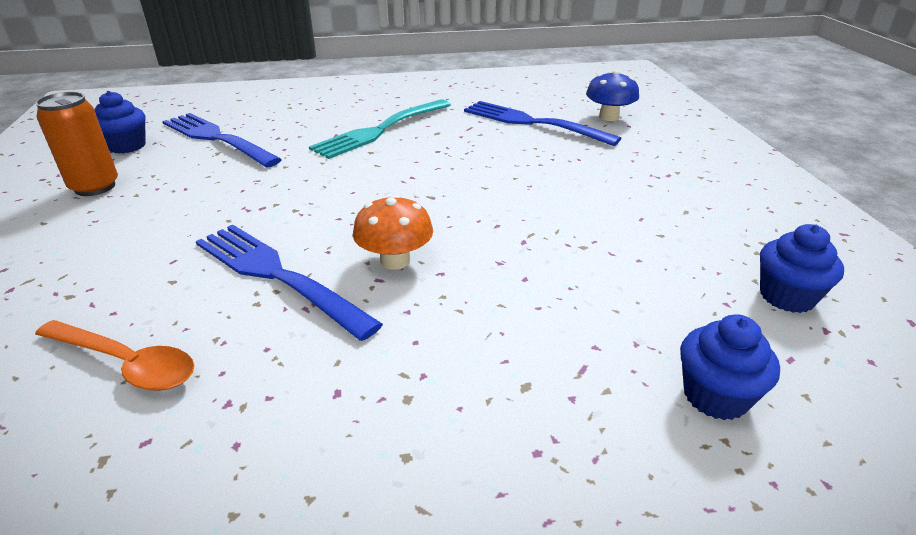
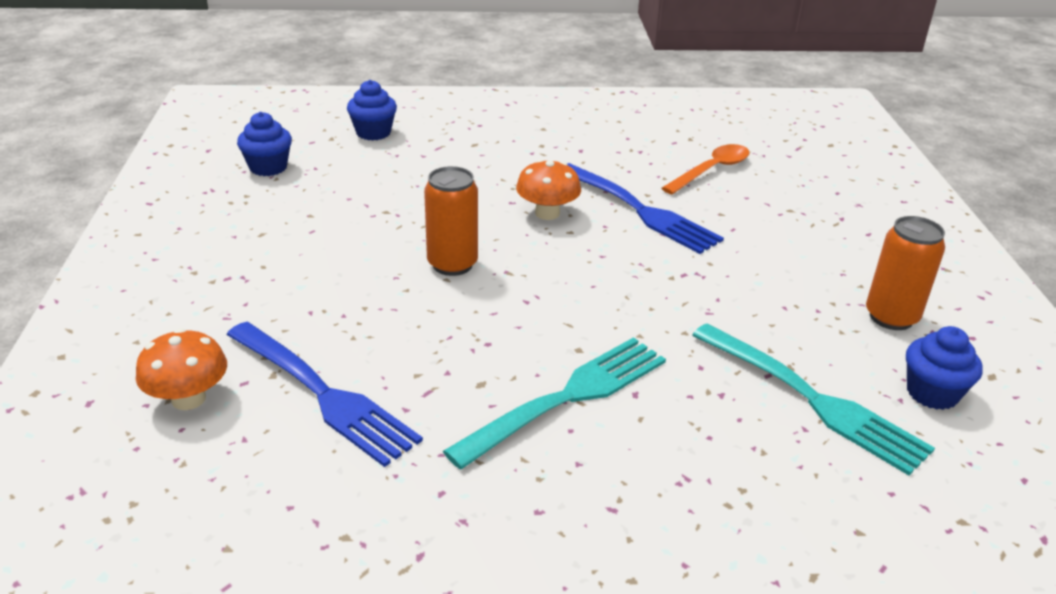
camera: 175 degrees left, 0 degrees up
orange spoon [35,320,194,391] -> orange spoon turned 105 degrees clockwise [662,144,749,194]
blue fork [162,113,282,168] -> turquoise fork [692,323,935,475]
blue mushroom [586,70,639,121] -> orange mushroom [136,329,227,410]
none -> orange can [424,166,478,276]

